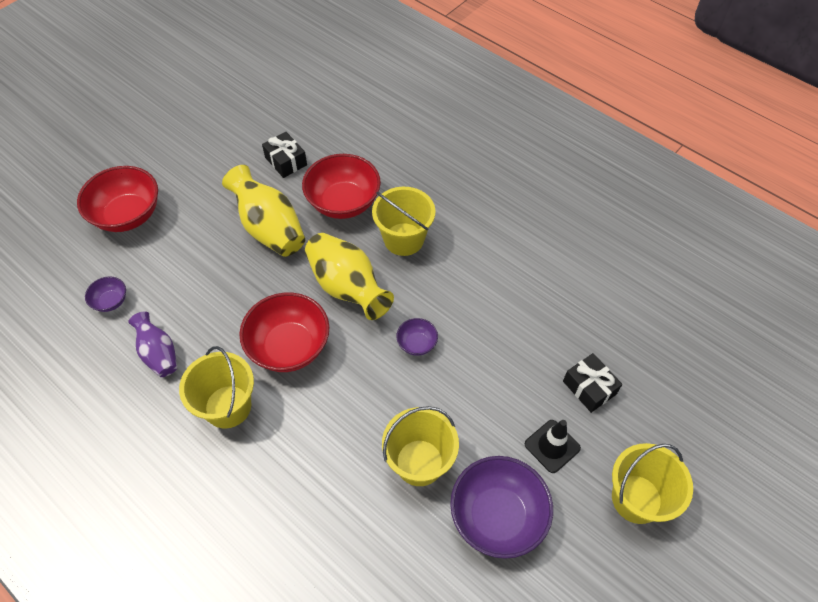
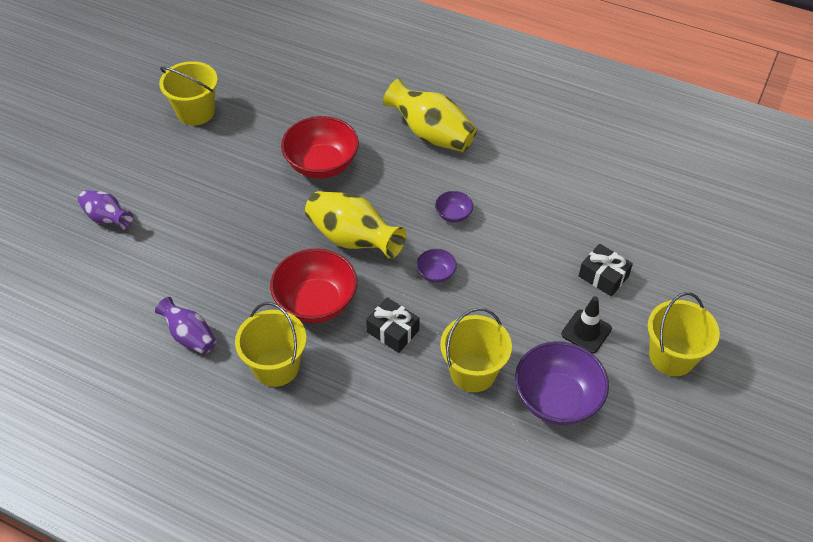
camera: 15 degrees left, 5 degrees down
red bowl [77,166,158,232] -> purple vase [78,190,133,230]
purple bowl [85,276,126,312] -> purple bowl moved to [435,191,473,223]
yellow vase [222,165,305,257] -> yellow vase moved to [383,79,477,152]
black gift [262,132,307,178] -> black gift moved to [366,297,420,353]
yellow bucket [372,187,435,256] -> yellow bucket moved to [159,61,218,125]

